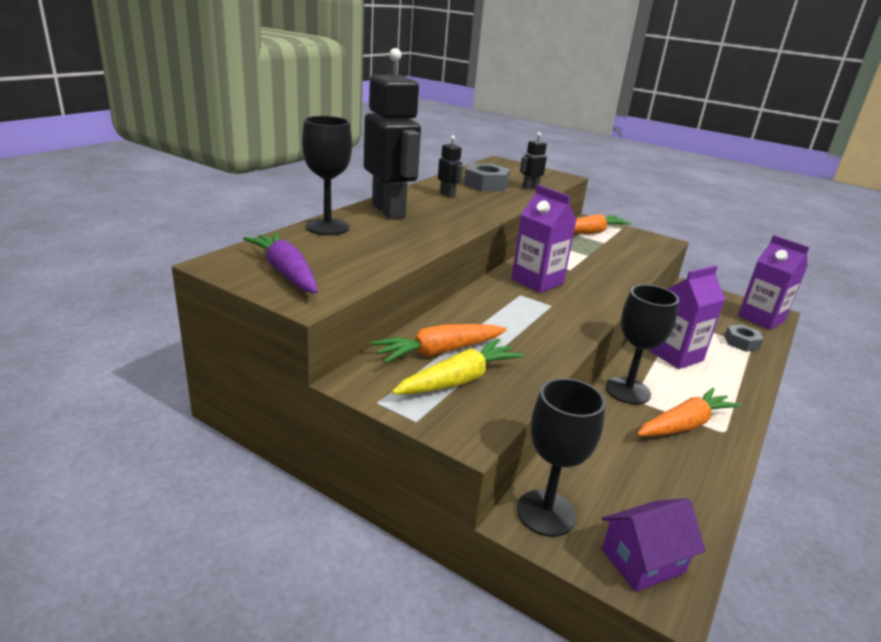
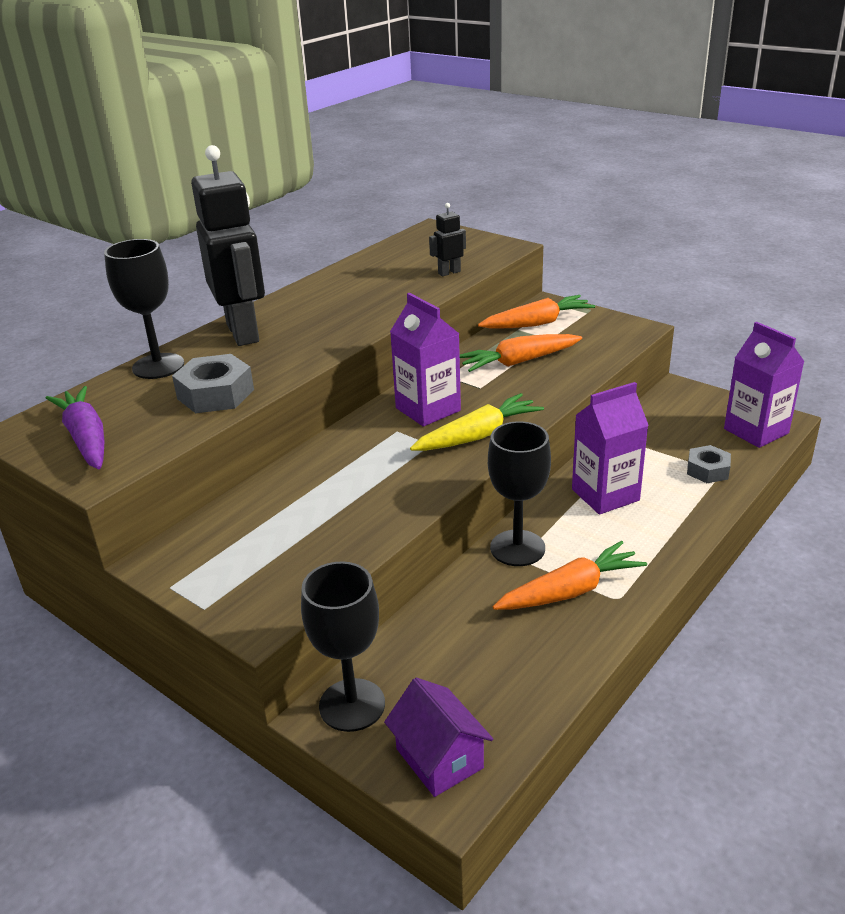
camera: 10 degrees right, 5 degrees up
orange carrot [371,324,507,363] -> orange carrot moved to [460,334,582,372]
yellow carrot [392,338,525,395] -> yellow carrot moved to [410,393,544,451]
black robot [438,135,463,198] -> none
grey nut [464,163,510,192] -> grey nut moved to [172,354,254,413]
purple house [601,498,705,592] -> purple house turned 75 degrees clockwise [384,678,493,797]

